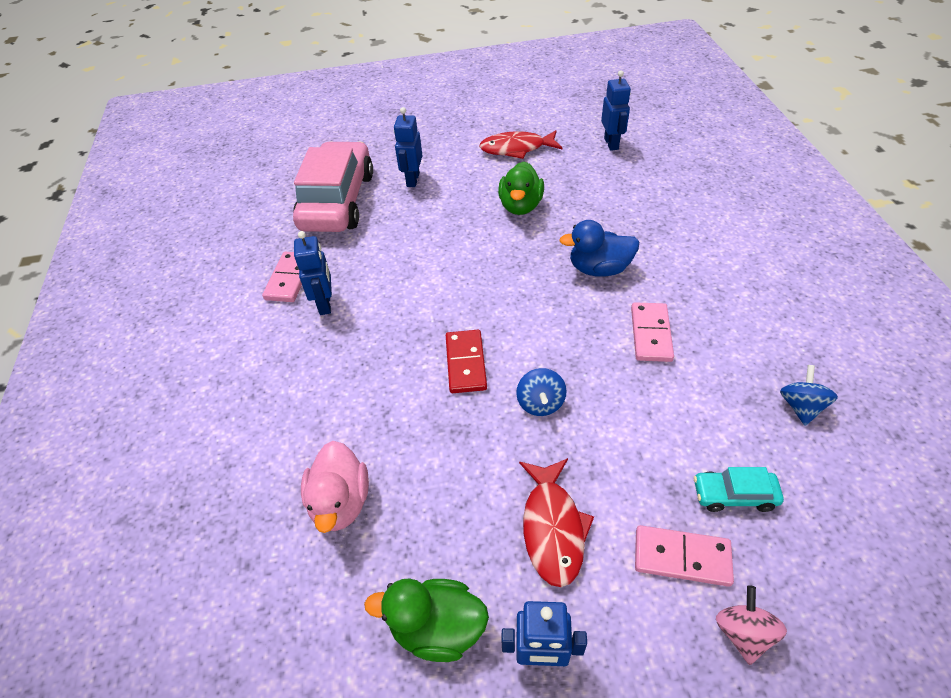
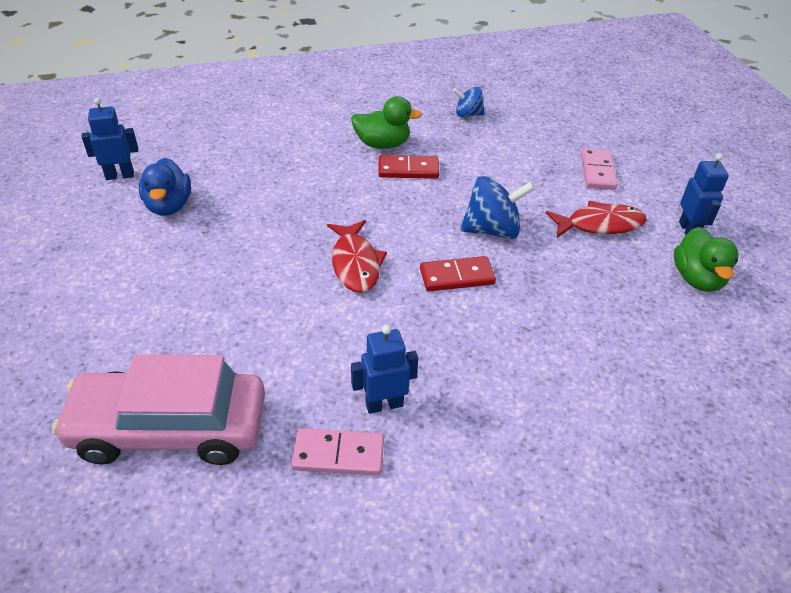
camera: 100 degrees left, 5 degrees down
pink duck [301,441,369,533] -> none
blue robot [394,107,423,187] -> none
red fish [479,130,562,159] -> red fish moved to [327,220,387,293]
green duck [498,161,544,215] -> green duck moved to [351,96,422,149]
blue spinning top [516,368,567,416] -> blue spinning top [460,176,535,239], size x1.67
blue duck [559,220,639,277] -> blue duck moved to [139,158,191,216]
pink domino [631,302,674,362] -> red domino [378,155,439,179]
turquoise car [694,467,784,512] -> none
pink spinning top [716,585,787,665] -> none

